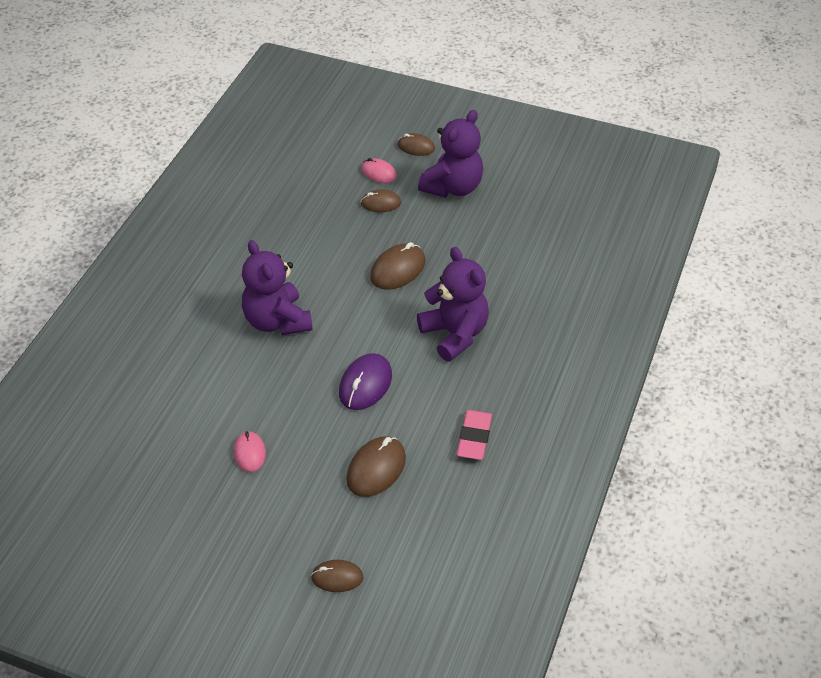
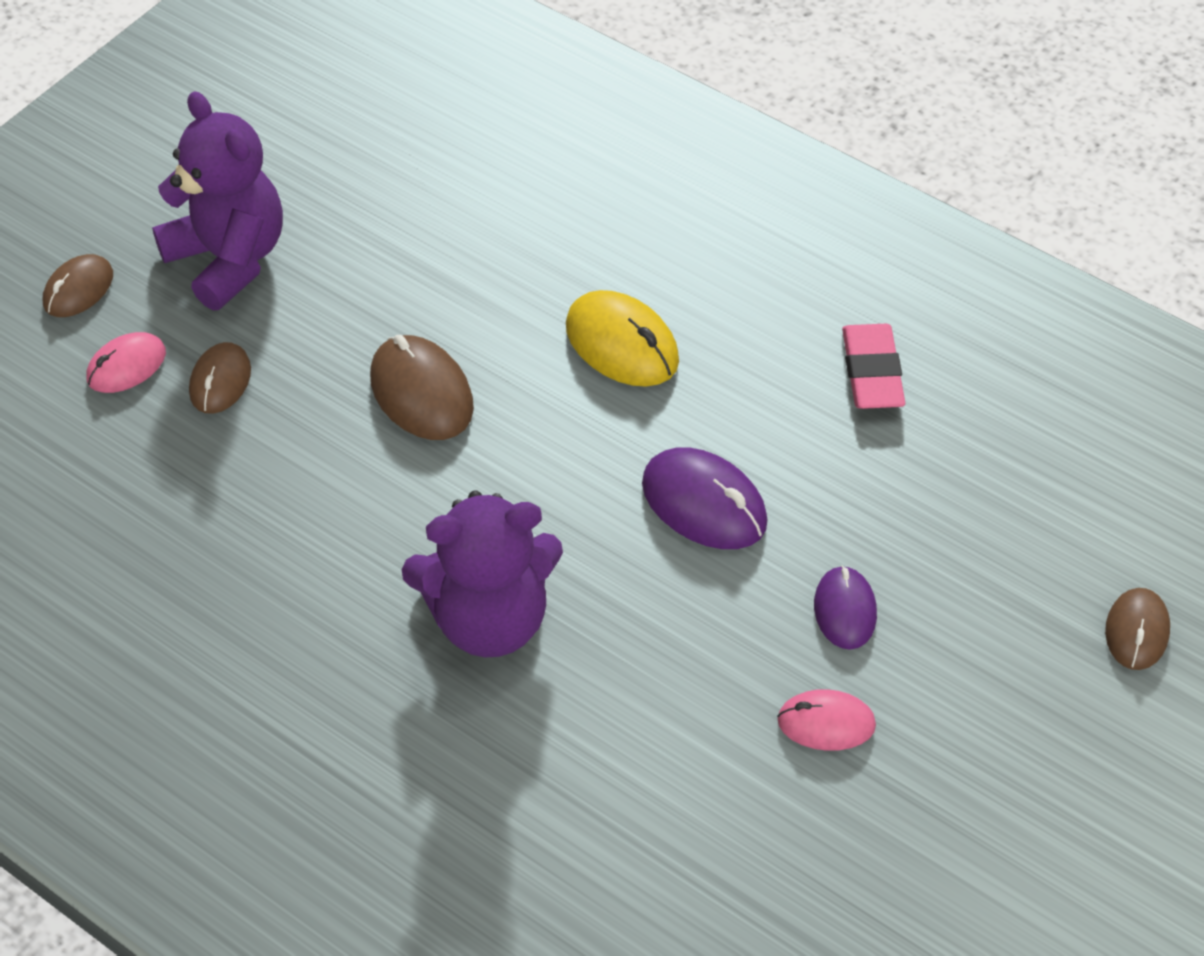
camera: 75 degrees left, 5 degrees up
brown mouse [346,436,406,497] -> none
purple teddy bear [417,247,489,362] -> yellow mouse [566,290,679,387]
pink eraser [457,410,492,460] -> pink eraser turned 60 degrees clockwise [842,324,905,409]
none -> purple mouse [814,565,877,650]

